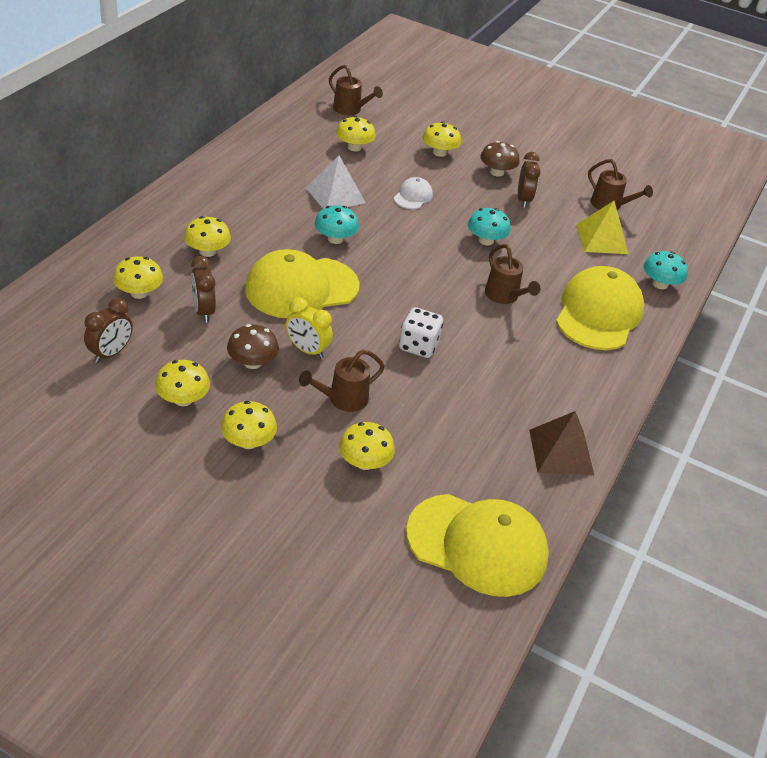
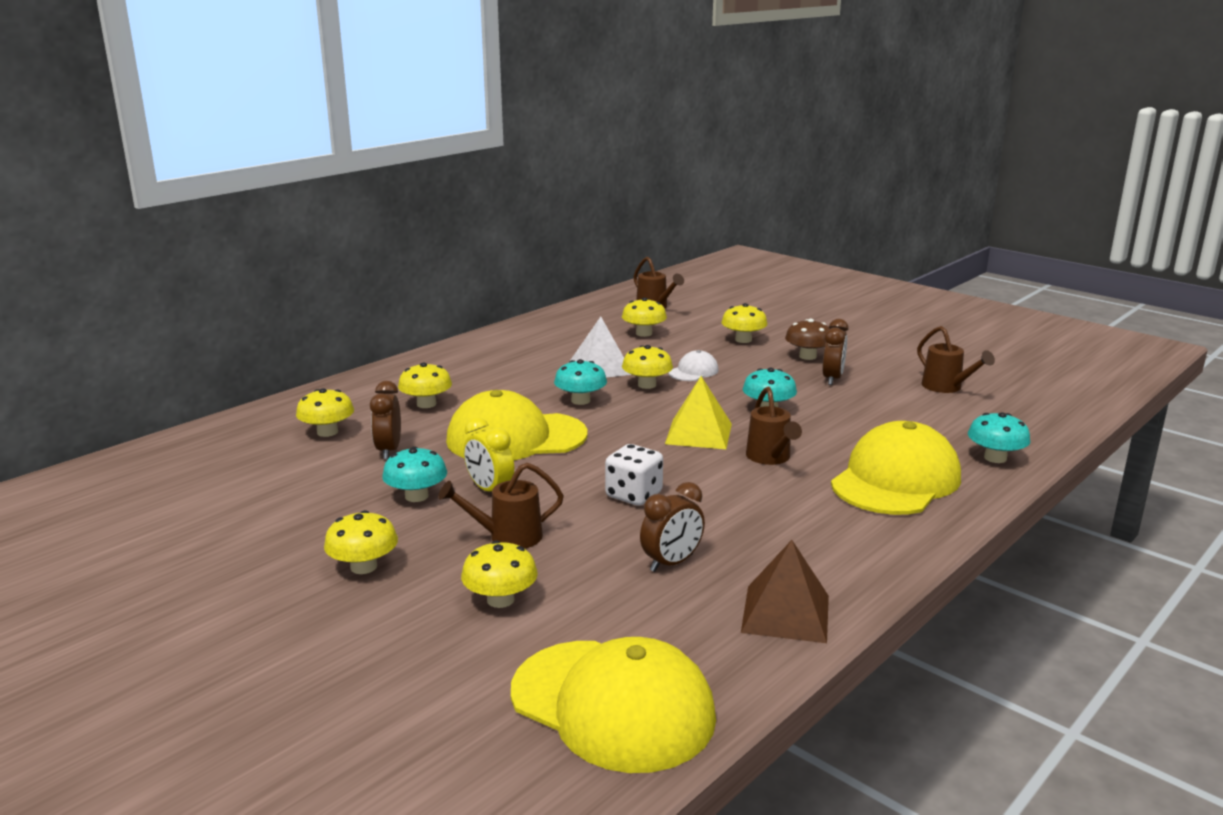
camera: 20 degrees right, 20 degrees down
brown clock [84,298,133,363] -> brown clock moved to [640,482,705,572]
yellow mushroom [155,360,210,406] -> yellow mushroom moved to [622,345,673,389]
brown mushroom [227,324,279,369] -> turquoise mushroom [382,446,447,502]
yellow pyramid [576,201,628,254] -> yellow pyramid moved to [665,376,732,449]

